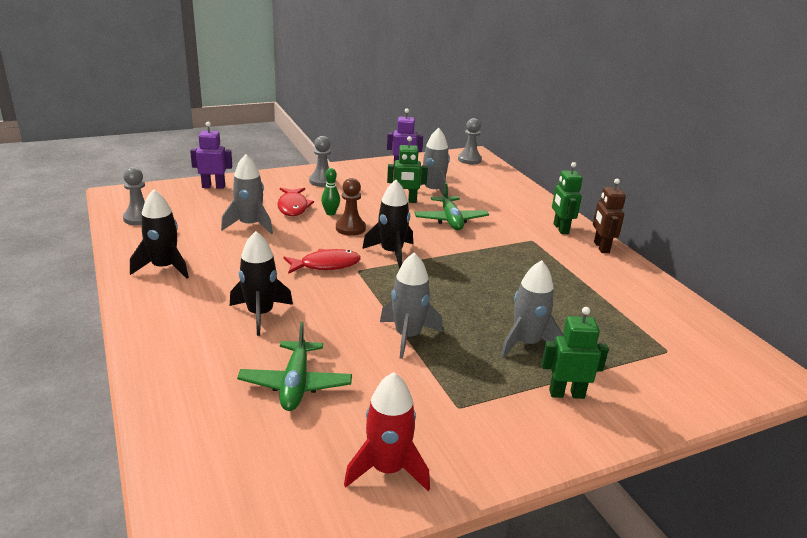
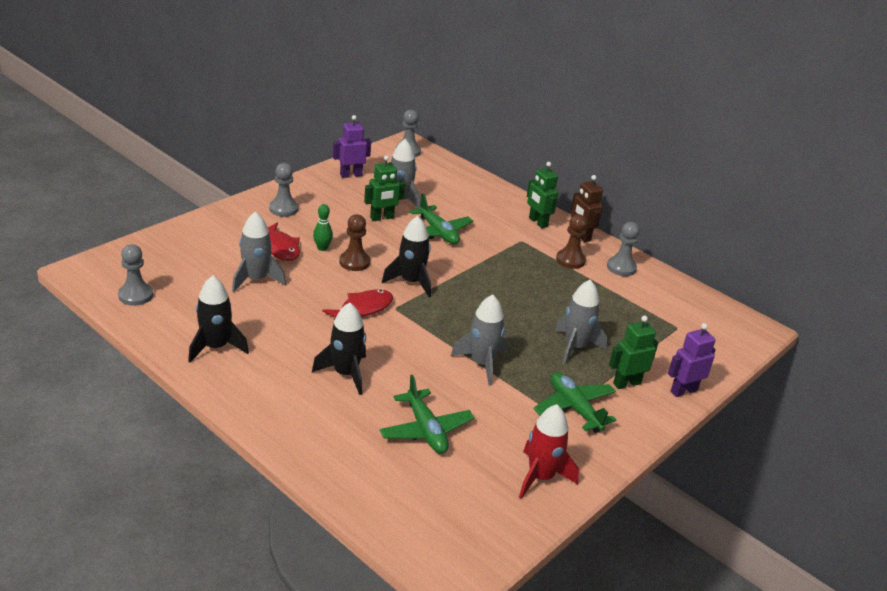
camera: 25 degrees left, 5 degrees up
purple robot [190,122,232,189] -> purple robot moved to [668,323,716,397]
none -> green plane [533,372,616,433]
none -> brown pawn [556,214,587,269]
none -> grey pawn [607,222,640,276]

